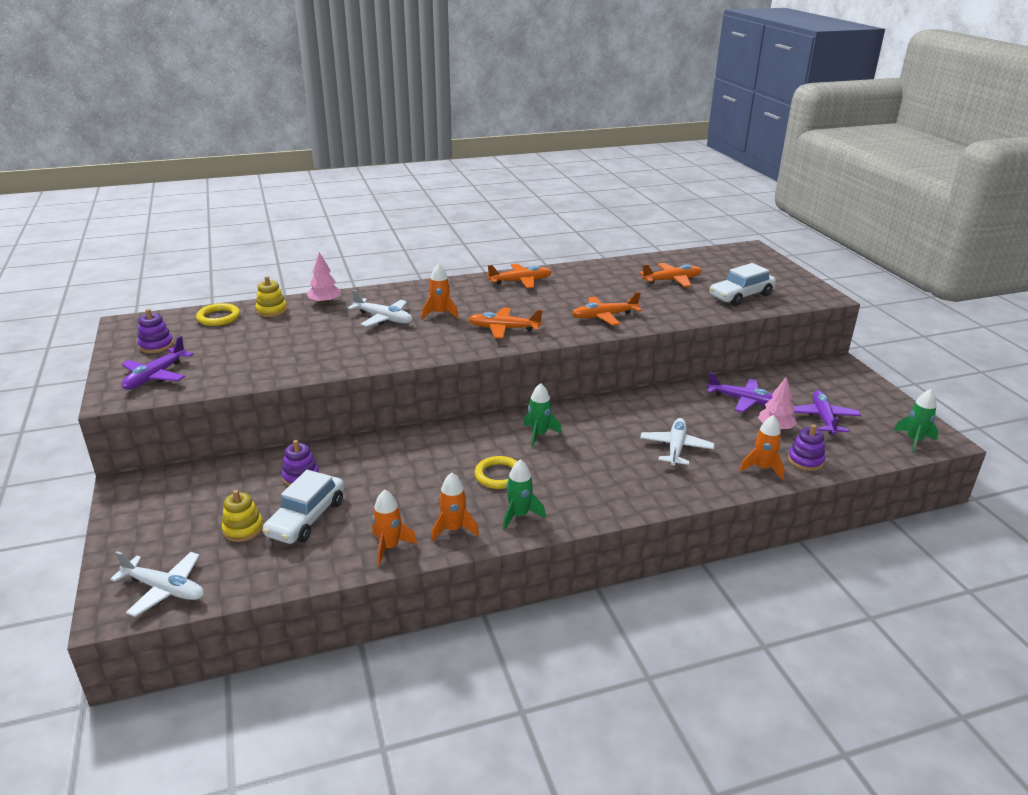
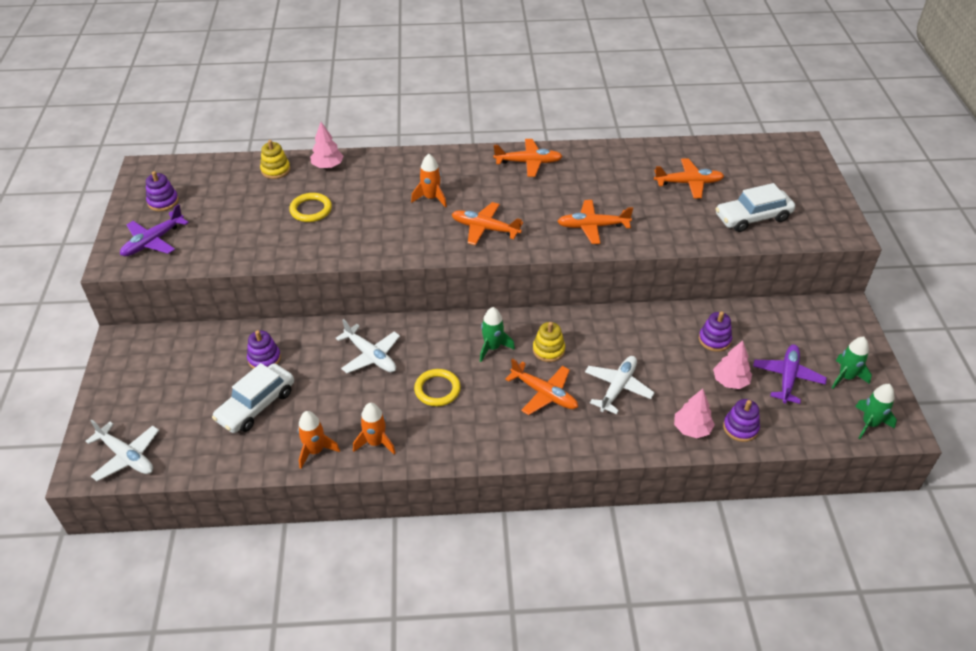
camera: 15 degrees right, 15 degrees up
yellow ring [196,303,240,326] -> yellow ring moved to [289,193,332,222]
yellow stacking toy [222,490,264,542] -> yellow stacking toy moved to [533,322,565,362]
white plane [348,290,412,327] -> white plane moved to [336,319,400,373]
green rocket [503,459,546,530] -> green rocket moved to [832,337,872,389]
purple plane [707,372,773,412] -> purple stacking toy [699,312,732,352]
orange rocket [740,415,785,480] -> pink tree [674,389,715,438]
none -> orange plane [505,359,578,415]

